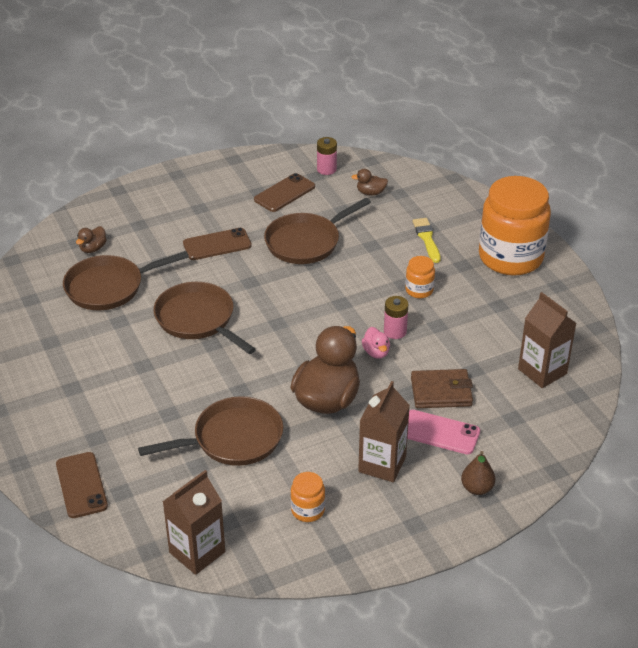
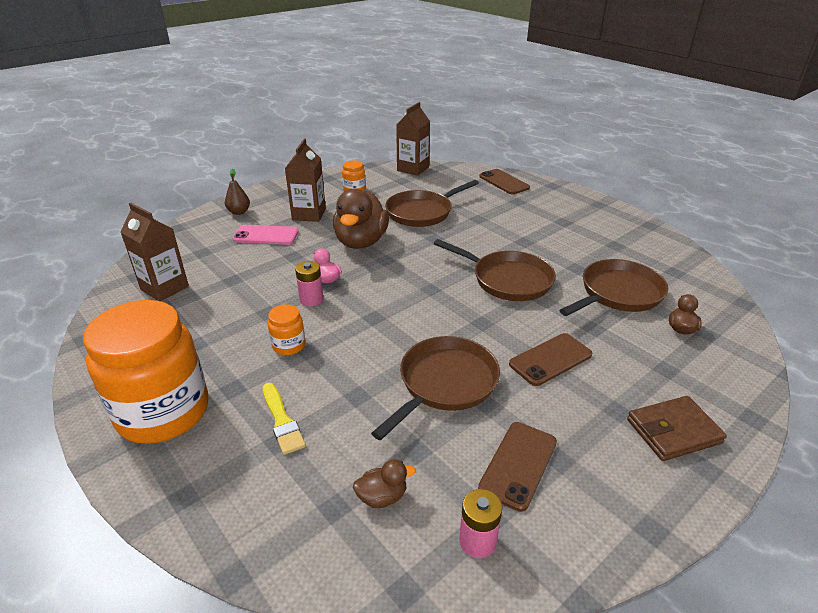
camera: 165 degrees right, 5 degrees down
brown wallet [411,369,473,408] -> brown wallet moved to [627,396,727,461]

